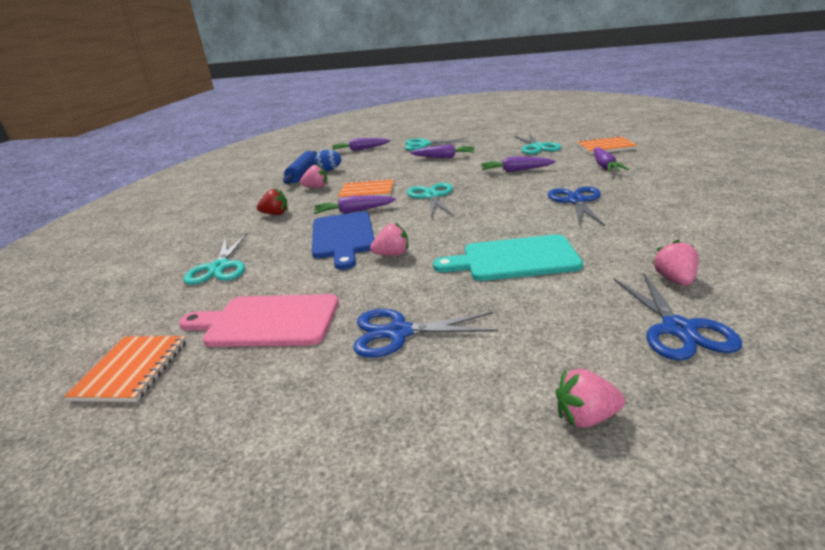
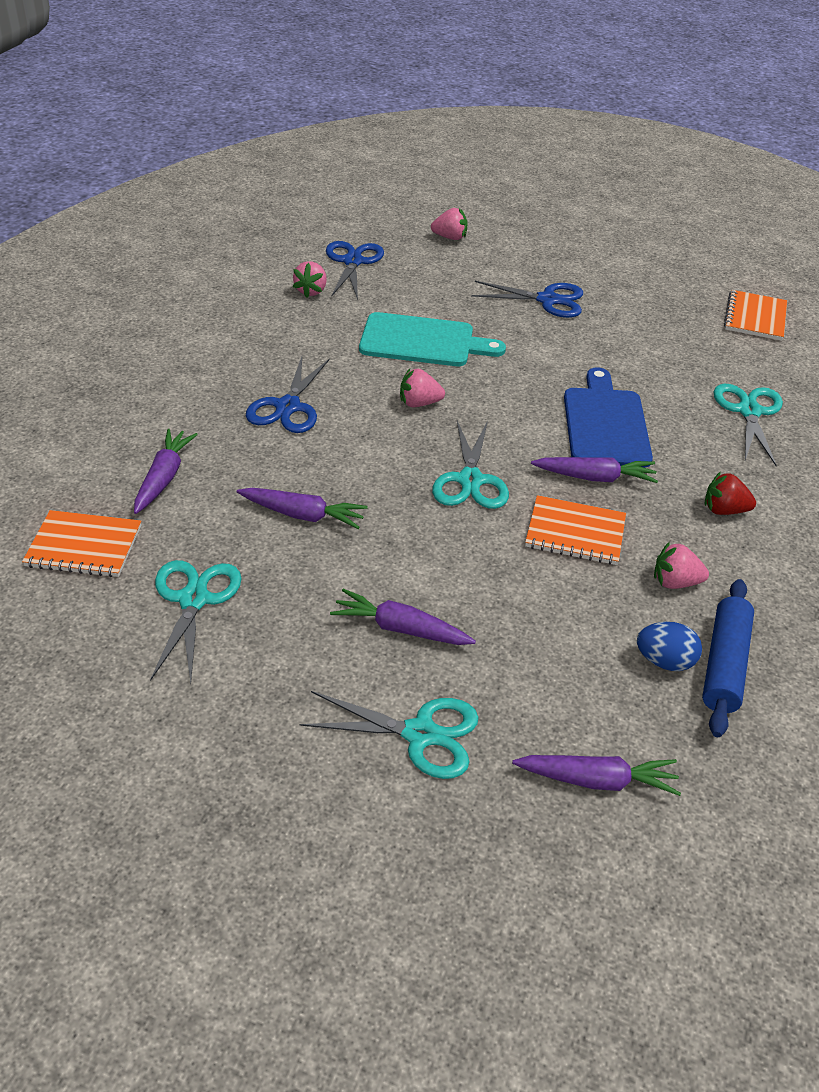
camera: 175 degrees left, 15 degrees up
pink cutting board [179,294,339,347] -> none
pink strawberry [370,223,408,256] -> pink strawberry moved to [400,369,445,407]

